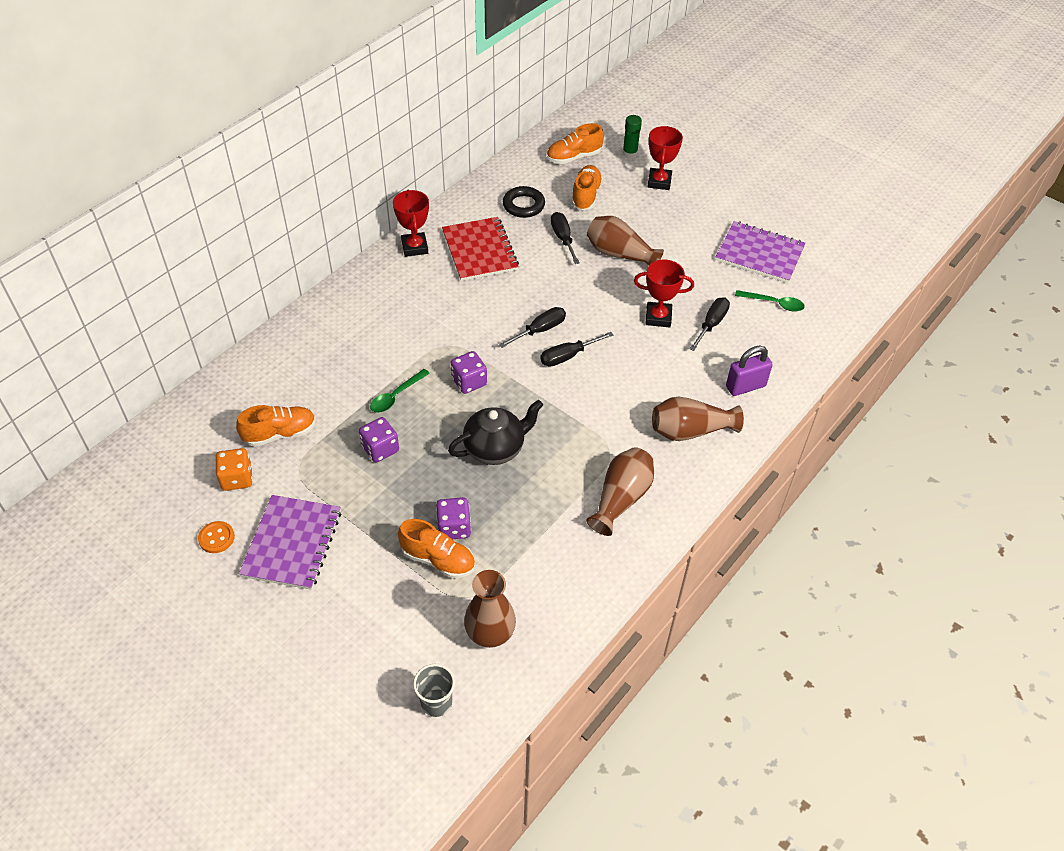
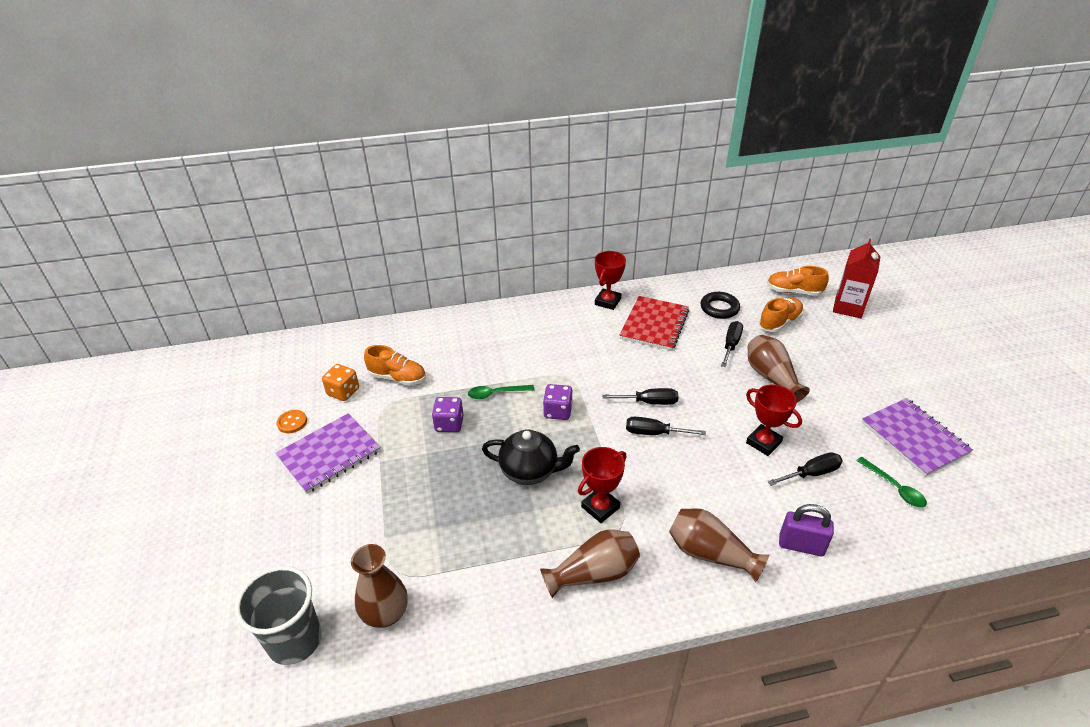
camera: 40 degrees right, 10 degrees down
orange shoe [398,519,475,578] -> none
grey cup [413,664,455,717] -> grey cup [235,566,322,665], size x1.75
purple dice [436,497,471,539] -> none
green glue stick [622,115,642,158] -> red carton [833,239,881,318]
red trophy [647,126,683,190] -> red trophy moved to [578,447,626,523]

